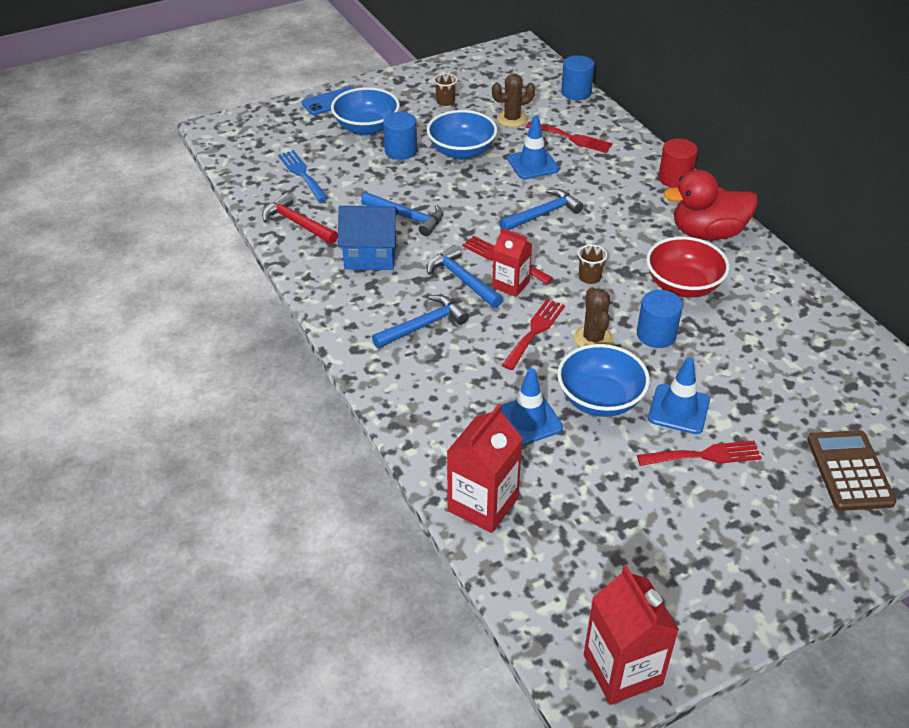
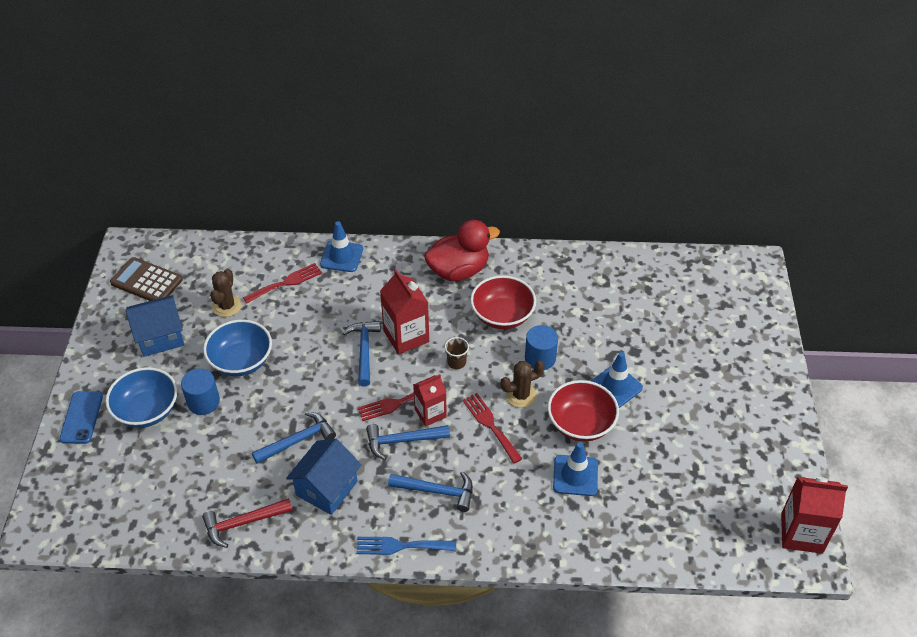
camera: 60 degrees left, 5 degrees up
blue fork [278,150,328,201] -> blue fork moved to [356,537,456,555]
blue hammer [372,295,469,348] -> blue hammer turned 105 degrees clockwise [388,471,473,512]
brown cup [434,73,457,106] -> blue house [126,295,184,357]
red carton [447,404,523,533] -> red carton moved to [380,269,429,354]
blue traffic cone [507,116,559,179] -> blue traffic cone moved to [320,221,363,272]
blue bowl [557,344,650,417] -> red bowl [548,380,619,442]
blue cylinder [561,55,594,100] -> none
brown cactus [574,287,613,347] -> brown cactus turned 45 degrees counterclockwise [500,361,545,408]
red fork [637,441,762,466] -> none
red cylinder [658,139,698,188] -> none
red duck [663,170,758,240] -> red duck turned 135 degrees counterclockwise [424,220,500,281]
brown calculator [807,430,896,511] -> brown calculator moved to [110,257,183,301]

